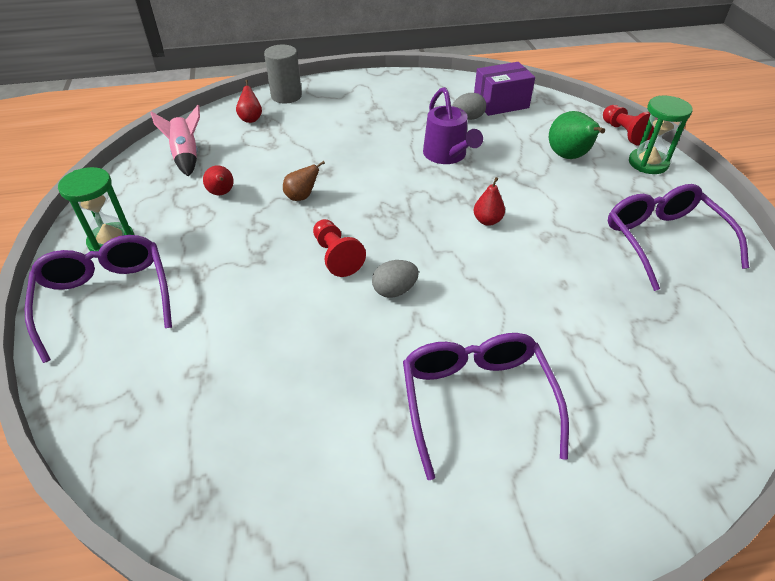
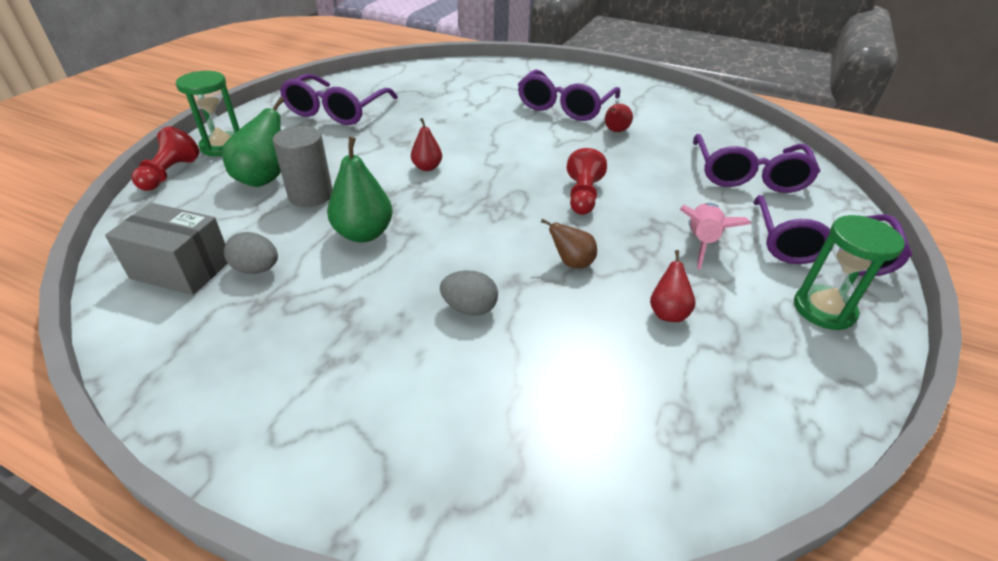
camera: 145 degrees left, 5 degrees down
pink rocket [150,105,200,177] -> pink rocket moved to [679,203,751,270]
red pear [236,80,262,123] -> red pear moved to [605,104,633,132]
grey cylinder [264,45,302,104] -> grey cylinder moved to [273,126,333,207]
grey egg [372,260,419,298] -> grey egg moved to [440,270,498,316]
purple watering can [423,87,483,164] -> green pear [327,137,393,243]
purple box [474,62,535,116] -> grey box [105,203,228,295]
none -> purple glasses [693,134,821,193]

